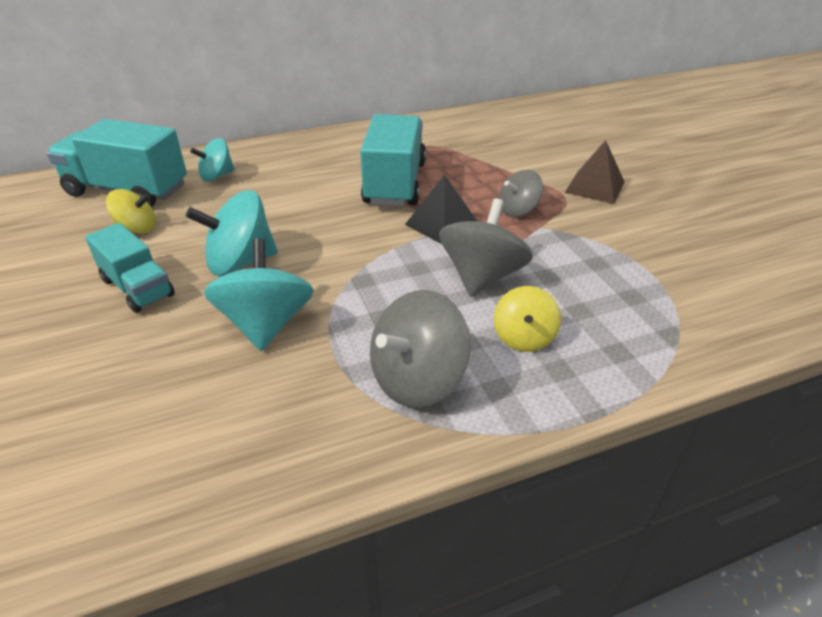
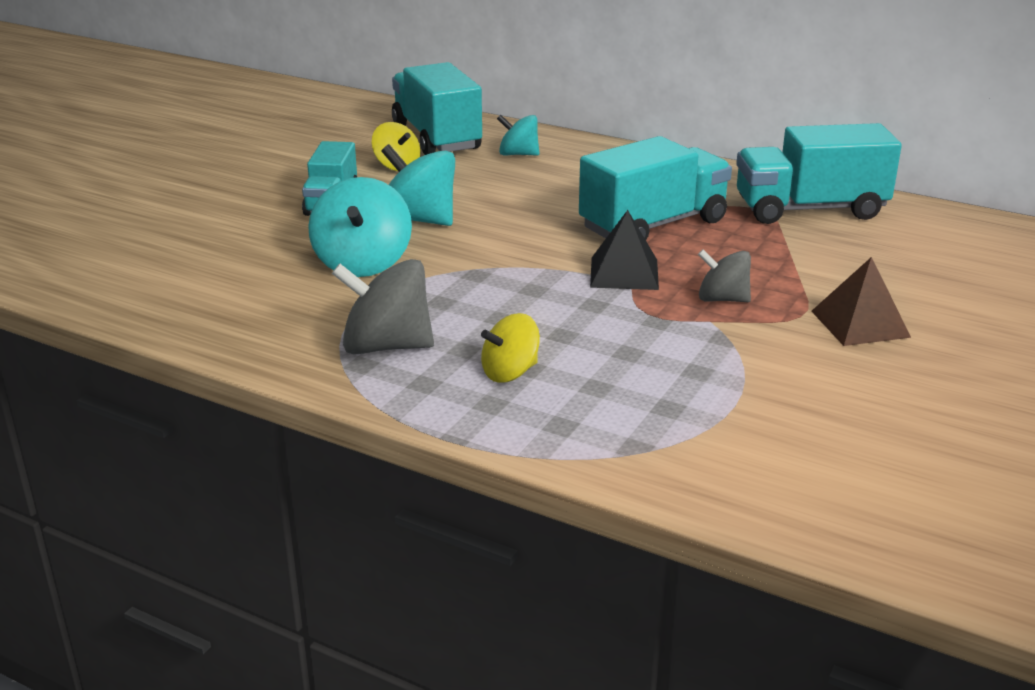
camera: 50 degrees right, 10 degrees down
turquoise spinning top [204,238,313,351] -> turquoise spinning top turned 135 degrees clockwise [308,177,412,277]
grey spinning top [439,198,533,297] -> none
none -> turquoise truck [736,123,902,224]

